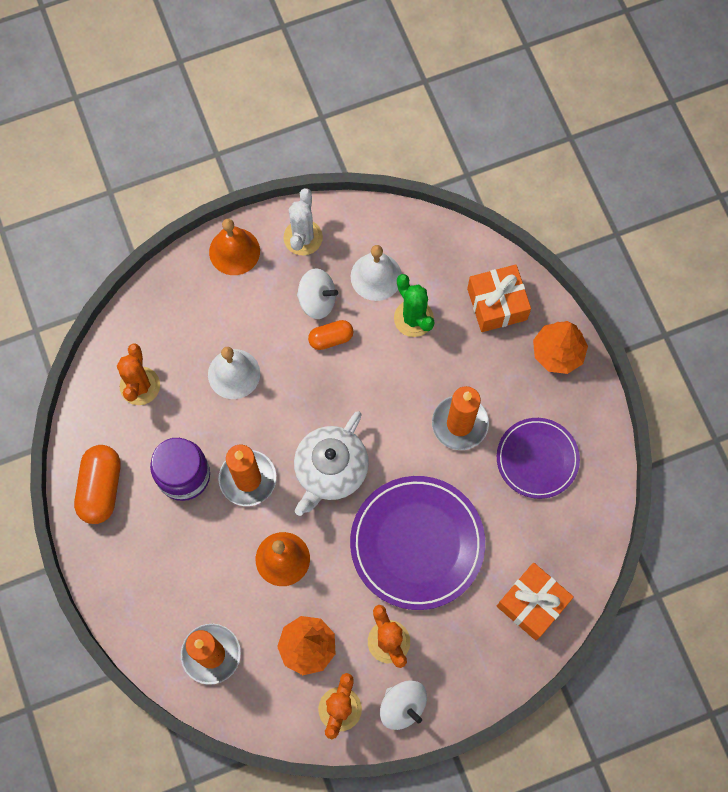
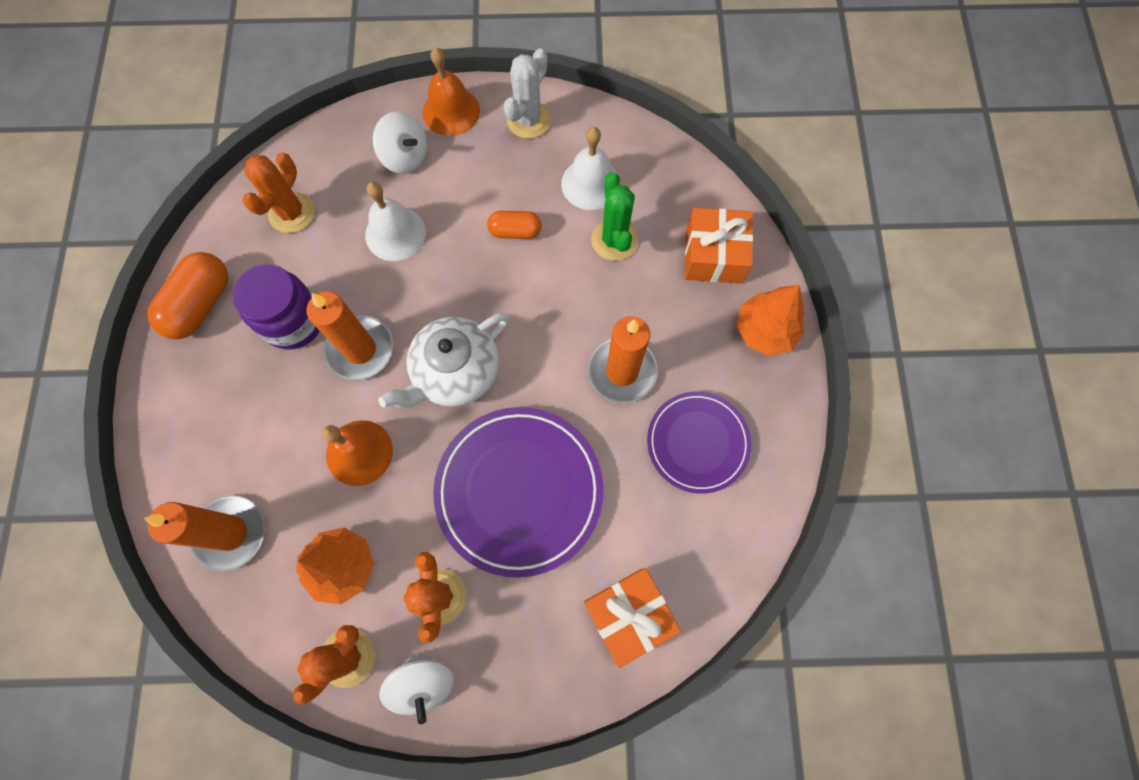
camera: 20 degrees right, 0 degrees up
white spinning top [297,268,338,319] -> white spinning top moved to [373,112,427,174]

